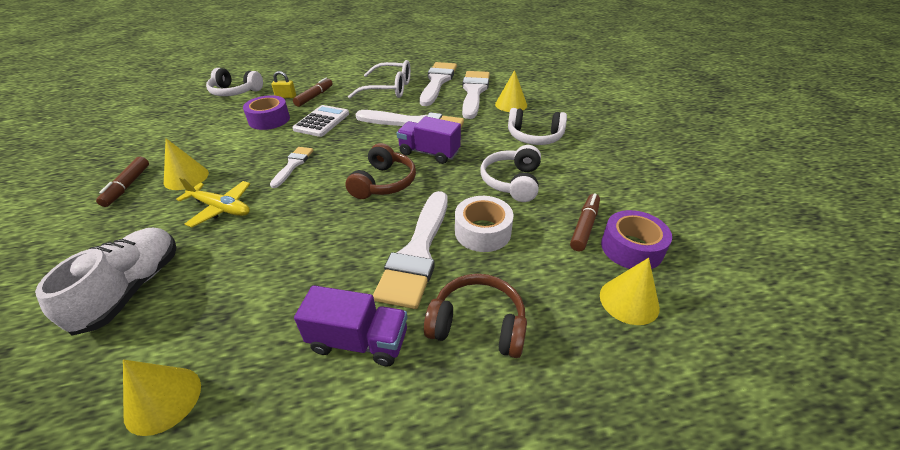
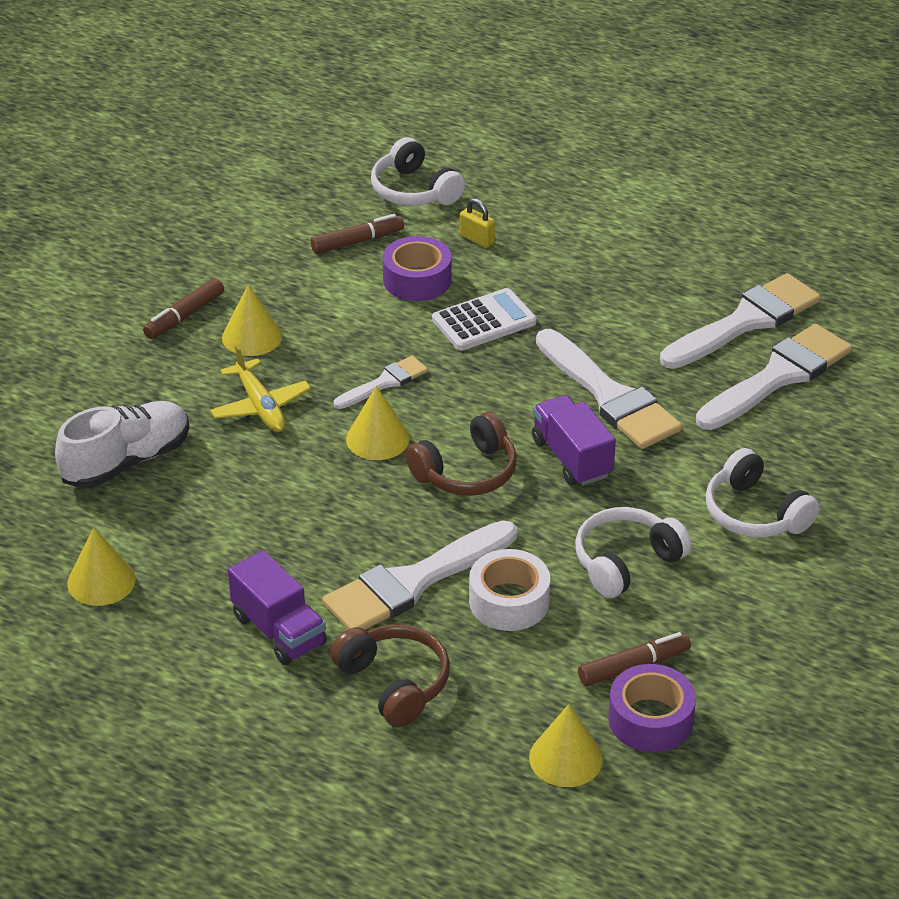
camera: 40 degrees right, 0 degrees up
brown marker [293,78,333,107] -> brown marker moved to [311,214,404,254]
white glasses [348,60,411,99] -> none
yellow cone [495,70,527,112] -> yellow cone moved to [346,386,410,460]

